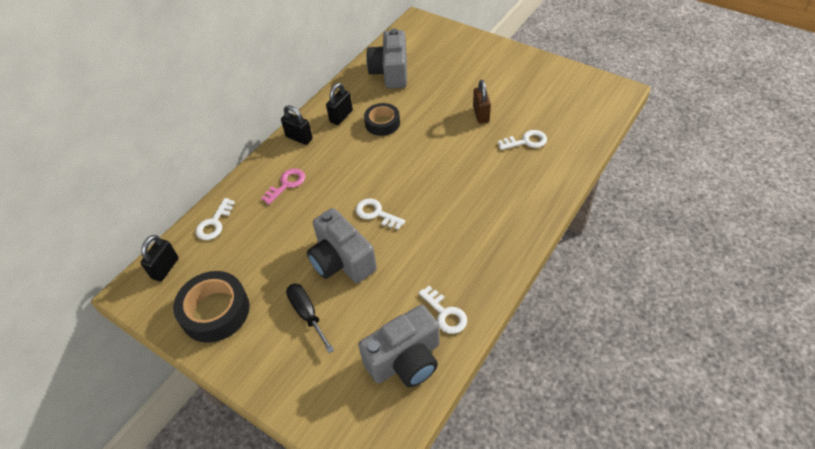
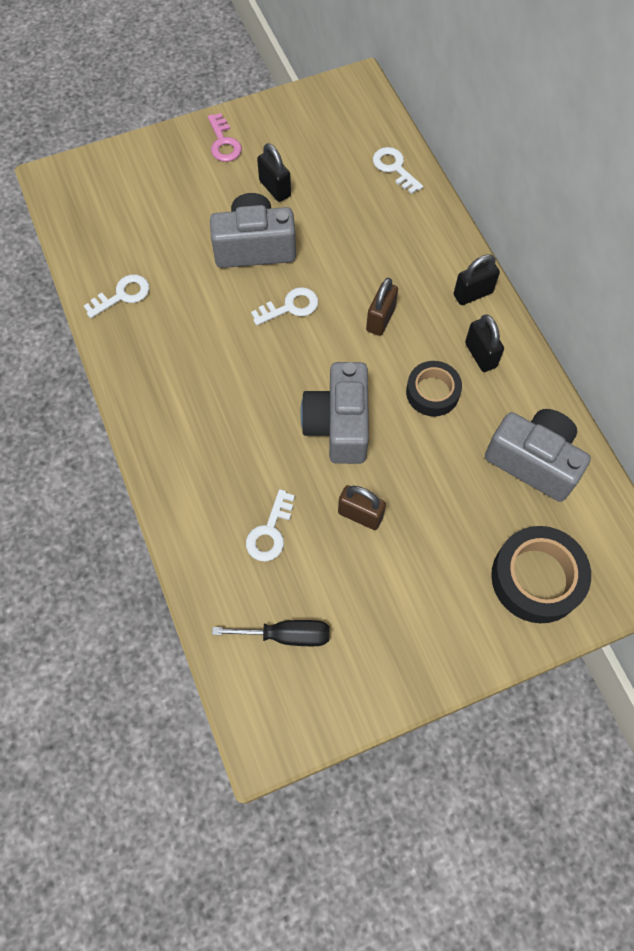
camera: 120 degrees right, 15 degrees up
black padlock [140,235,179,282] -> black padlock moved to [257,143,291,202]
black tape [173,271,250,343] -> black tape moved to [491,526,591,623]
pink key [261,168,305,205] -> pink key moved to [208,113,242,162]
black screwdriver [286,284,334,353] -> black screwdriver moved to [212,620,330,646]
grey camera [358,305,440,387] -> grey camera moved to [300,362,369,464]
white key [419,286,467,334] -> white key turned 150 degrees clockwise [84,274,149,318]
none -> brown padlock [366,278,398,336]

